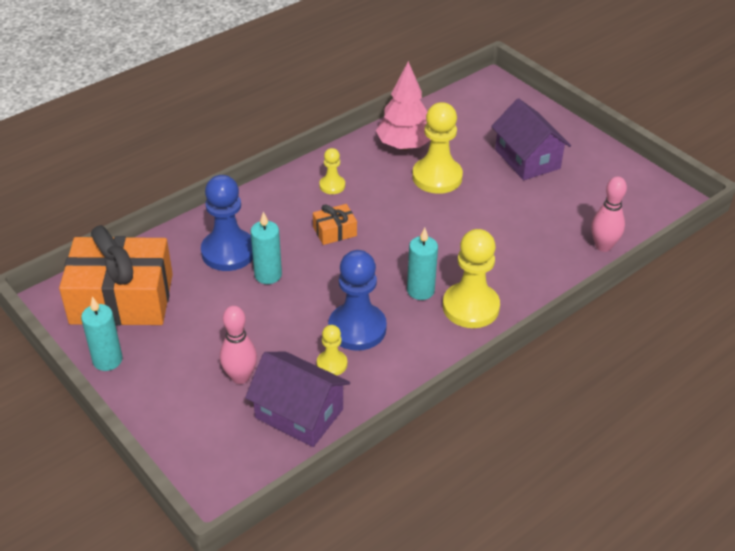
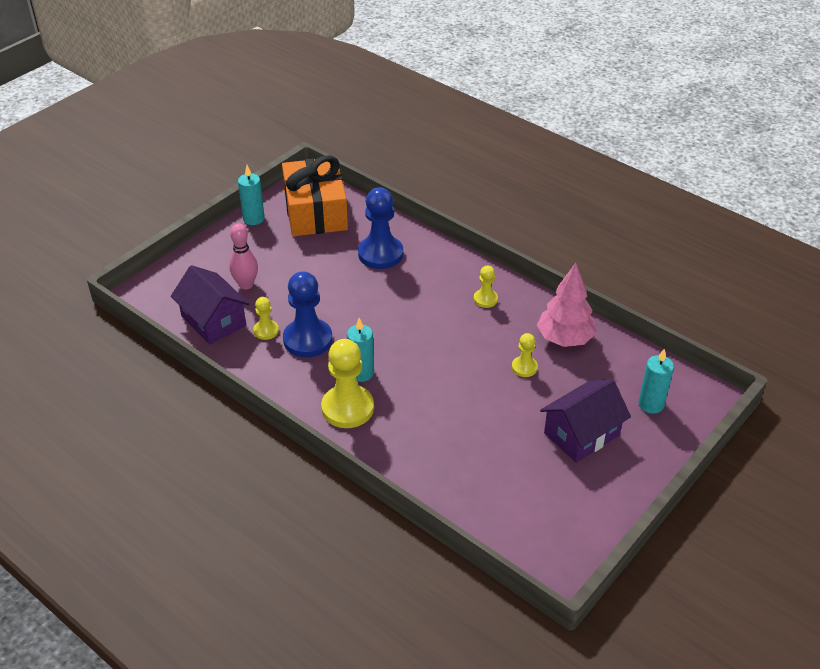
camera: 80 degrees right, 0 degrees up
purple house [245,352,350,447] -> purple house turned 60 degrees counterclockwise [171,265,250,345]
turquoise candle [250,212,282,284] -> turquoise candle moved to [638,349,674,414]
orange gift [313,204,357,245] -> none
yellow pawn [412,102,463,194] -> yellow pawn [512,333,538,377], size x0.51
pink bowling pin [591,177,627,252] -> none

